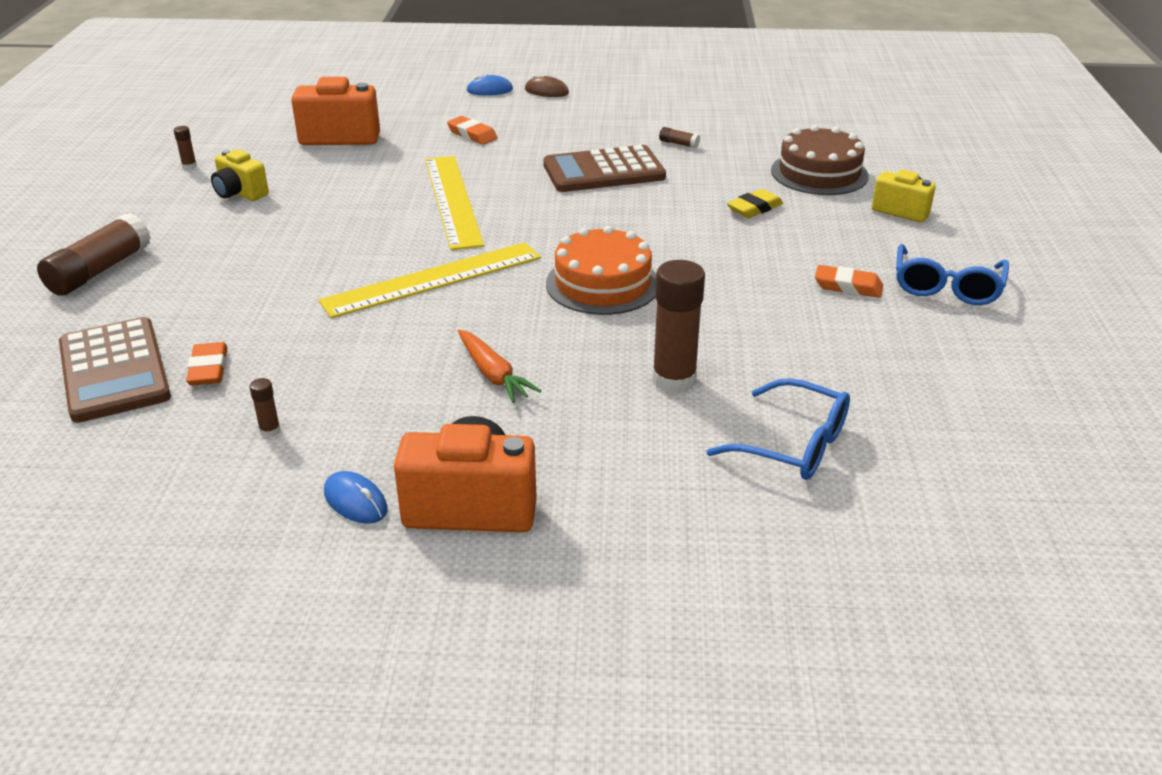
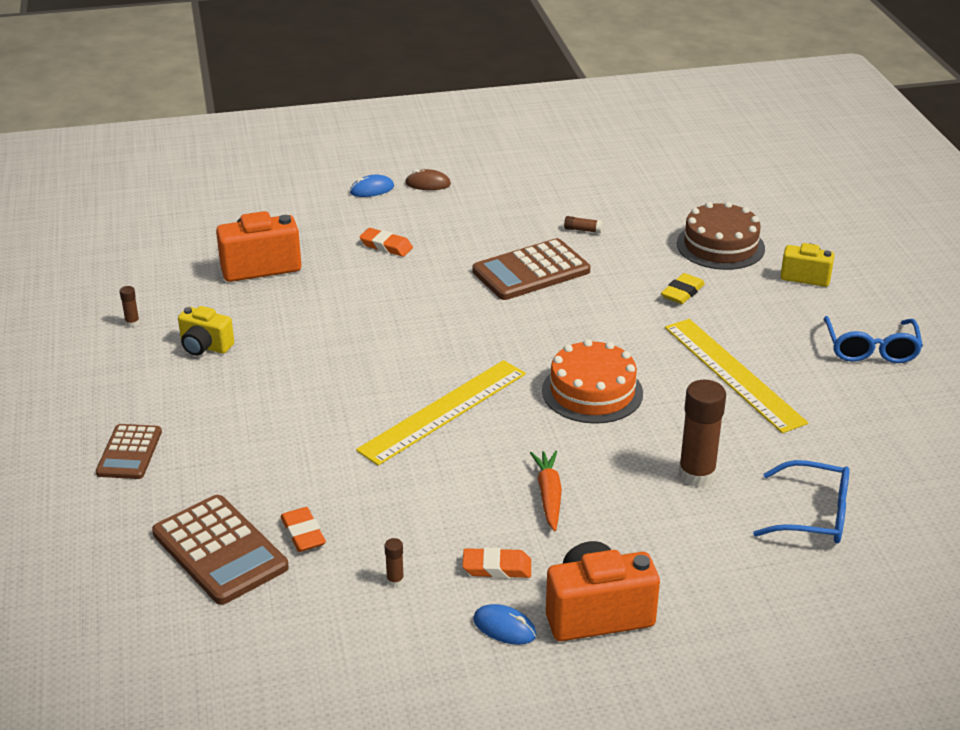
camera: 15 degrees left, 0 degrees up
brown glue stick [37,213,151,296] -> brown calculator [96,424,162,479]
yellow ruler [425,156,484,250] -> yellow ruler moved to [665,319,808,433]
orange carrot [458,330,541,403] -> orange carrot turned 135 degrees counterclockwise [530,451,562,531]
orange eraser [815,265,883,298] -> orange eraser moved to [462,547,531,578]

